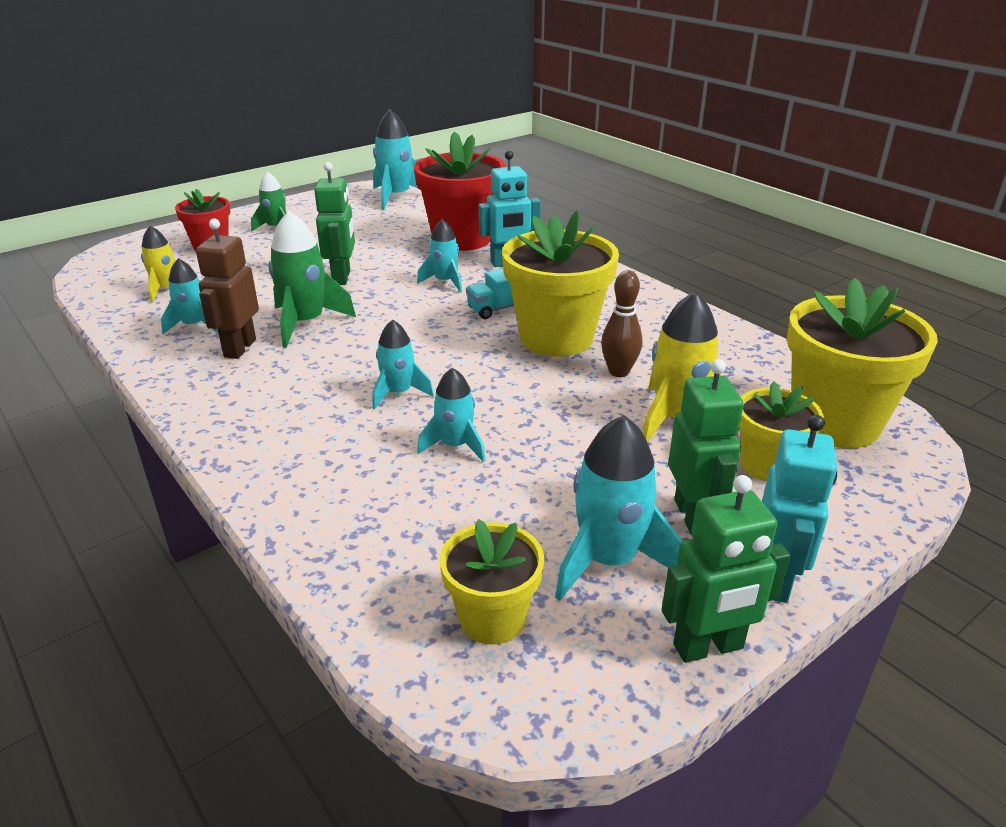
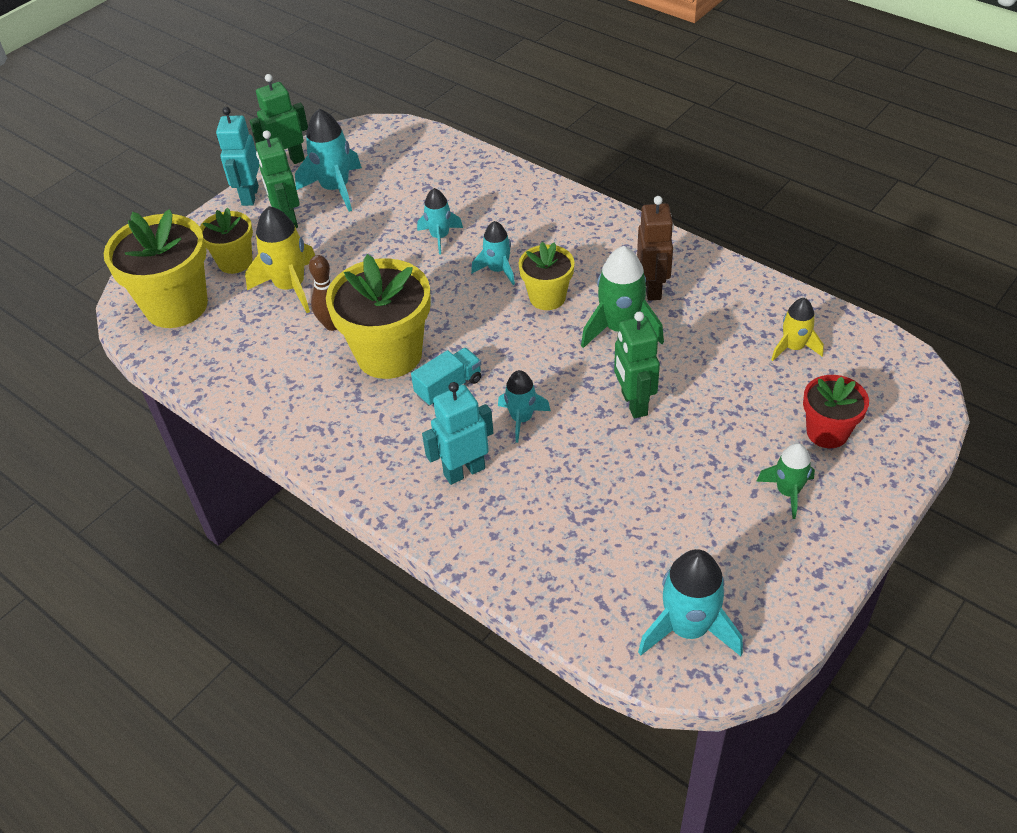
camera: 170 degrees right, 15 degrees up
turquoise rocket [161,258,218,334] -> none
red flower pot [414,131,505,251] -> none
yellow flower pot [440,519,544,645] -> yellow flower pot moved to [518,242,575,310]

